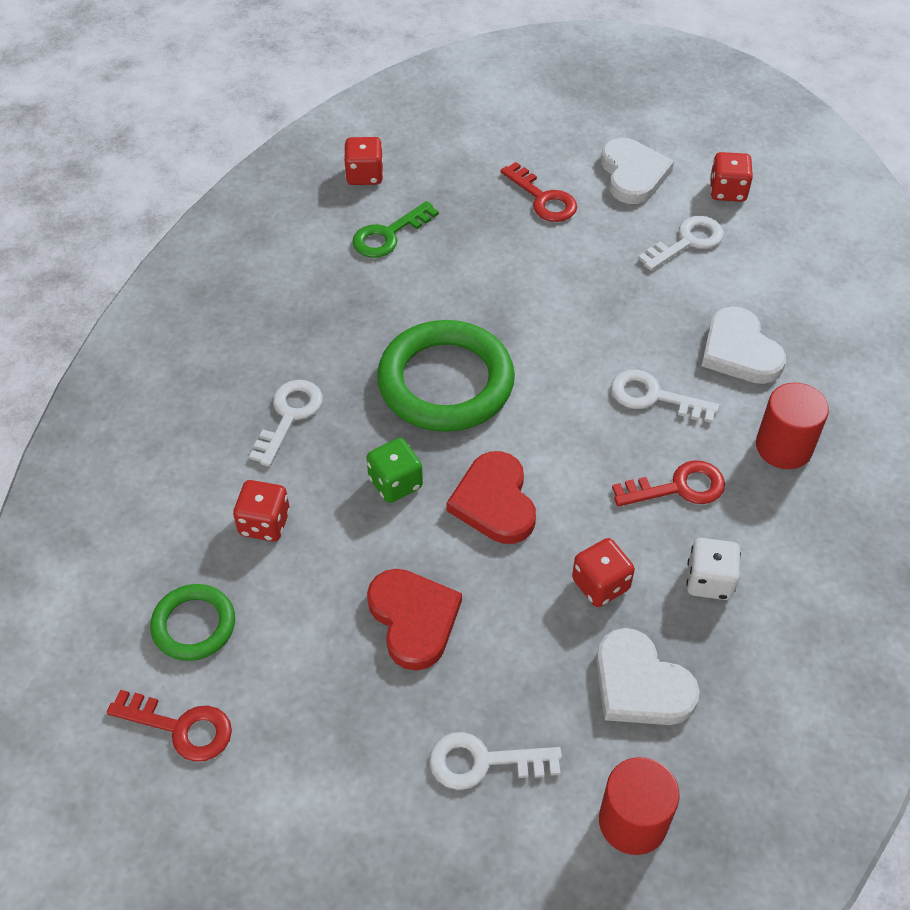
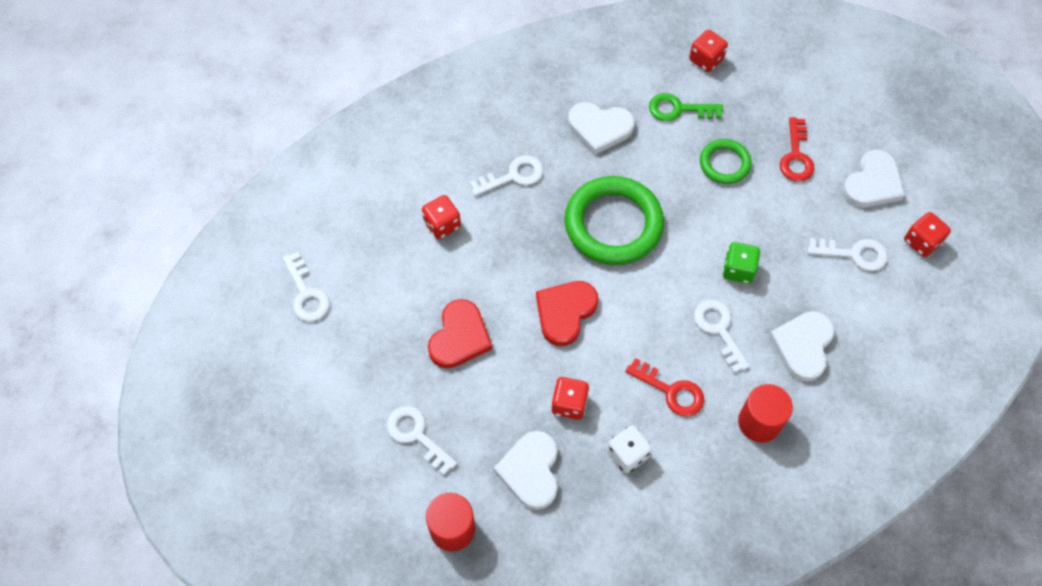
camera: 45 degrees right, 10 degrees up
red key [107,690,232,762] -> white key [282,252,330,321]
green ring [150,584,235,661] -> green ring moved to [700,139,752,184]
green dice [366,438,423,503] -> green dice moved to [723,242,760,284]
none -> white heart [568,102,635,155]

